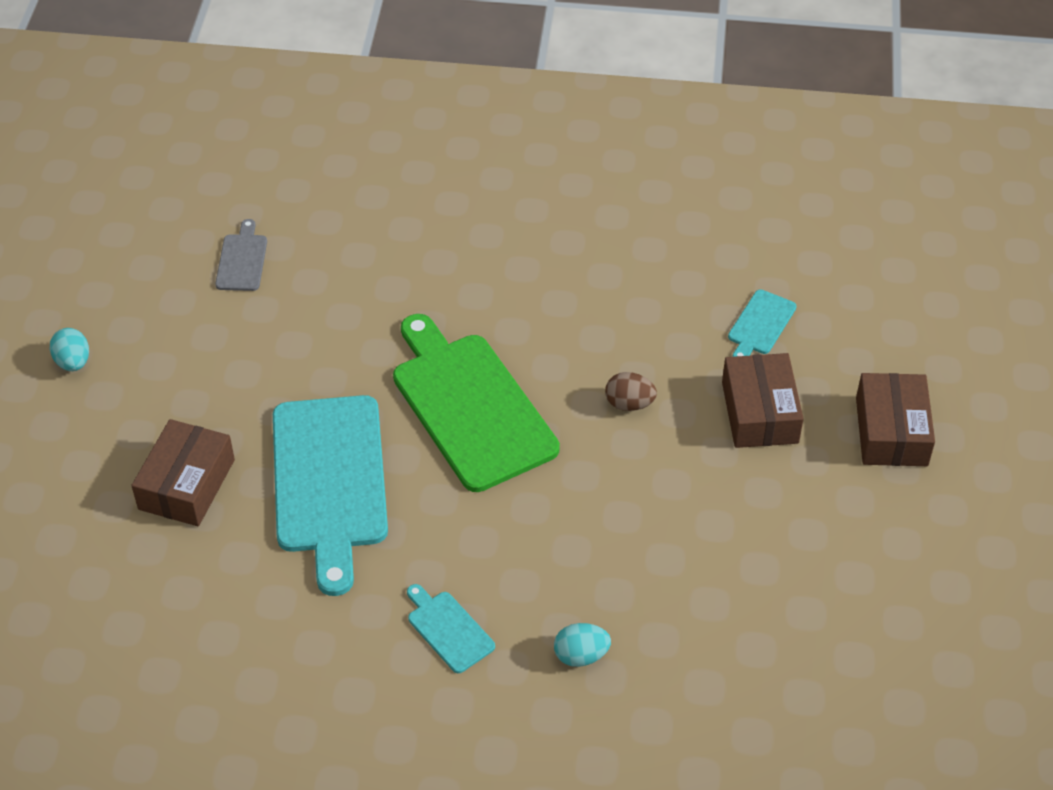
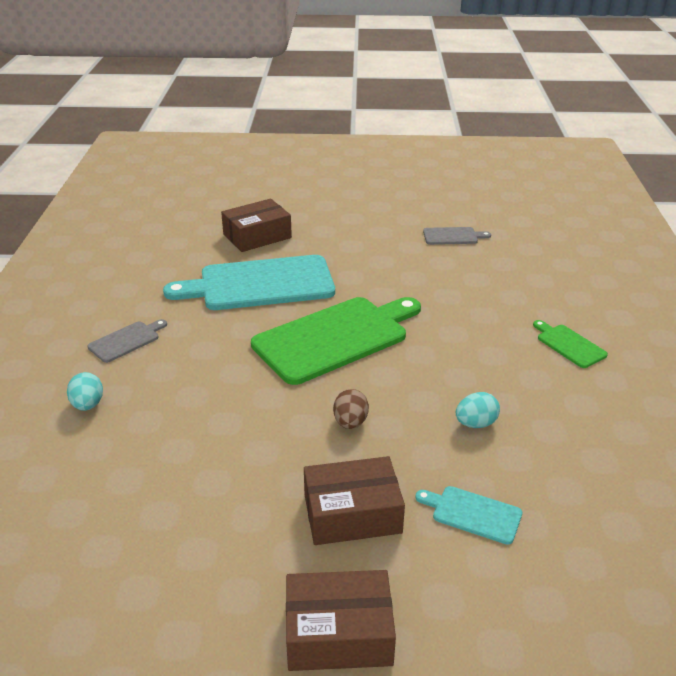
camera: 85 degrees right, 15 degrees down
turquoise egg [50,328,89,371] -> turquoise egg moved to [456,392,500,428]
brown box [131,419,235,526] -> brown box turned 45 degrees counterclockwise [221,199,292,252]
turquoise cutting board [407,584,495,673] -> grey cutting board [88,319,167,363]
none -> green cutting board [533,320,608,368]

